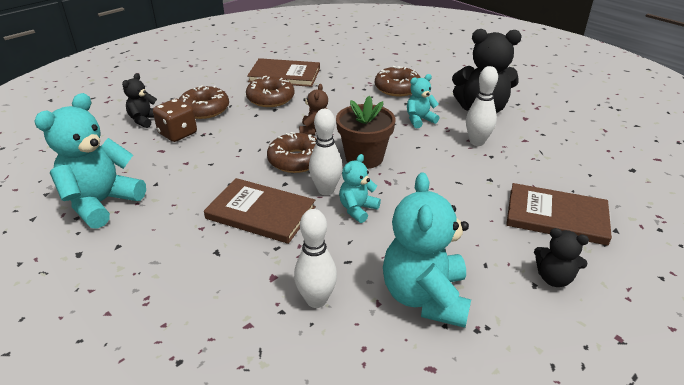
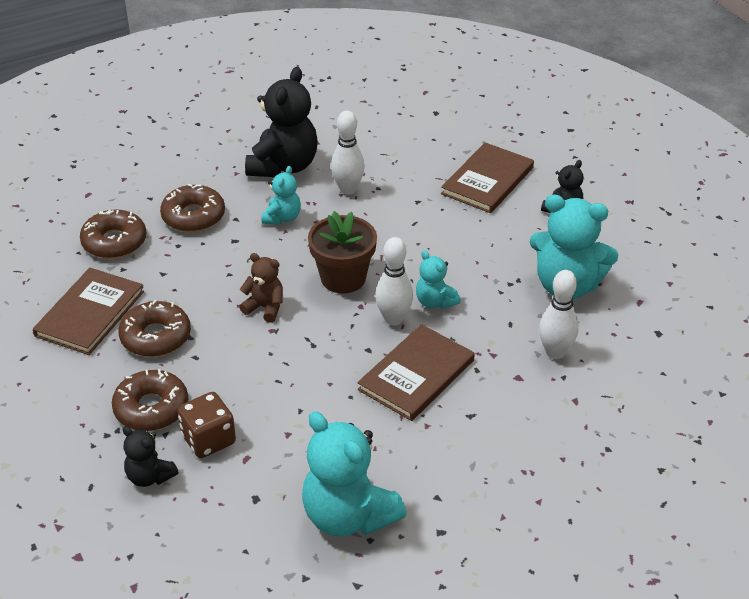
camera: 75 degrees left, 5 degrees up
brown donut [267,132,317,173] -> brown donut moved to [80,210,147,259]
turquoise teddy bear [407,74,439,128] -> turquoise teddy bear turned 150 degrees counterclockwise [262,166,301,225]

